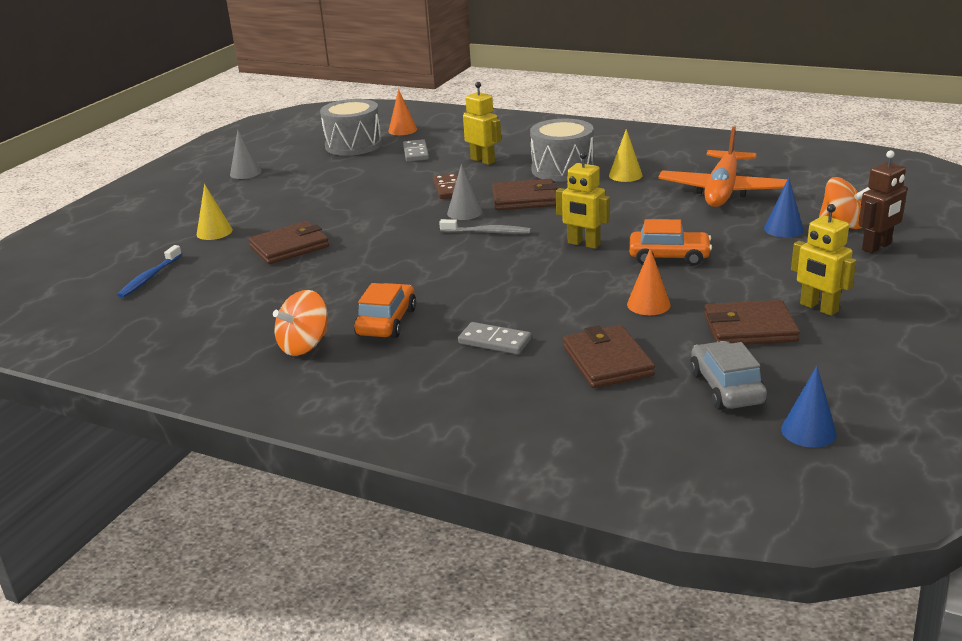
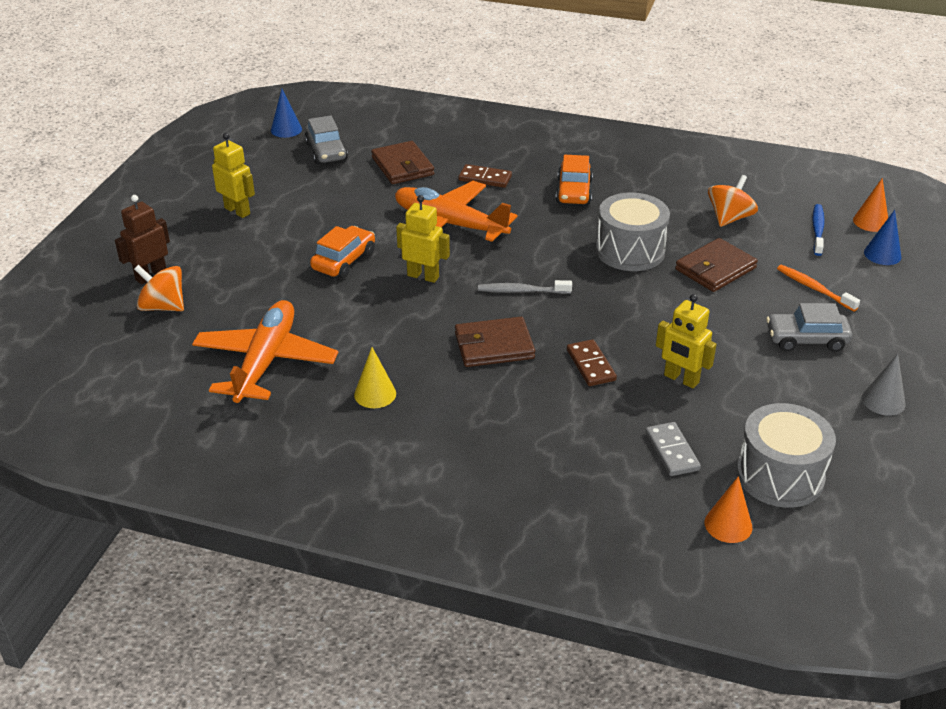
camera: 170 degrees right, 10 degrees up
yellow cone [196,184,232,240] -> orange toothbrush [777,265,860,312]
orange spinning top [273,290,328,356] -> orange spinning top moved to [708,175,758,227]
grey cone [447,164,482,220] -> none
grey domino [458,322,531,354] -> brown domino [459,164,512,188]
yellow robot [463,82,501,165] -> yellow robot moved to [656,294,717,389]
grey drum [530,119,594,181] -> grey drum moved to [596,193,670,271]
orange cone [627,248,671,315] -> orange cone moved to [853,178,888,232]
orange car [629,219,712,266] -> orange car turned 120 degrees clockwise [310,226,375,278]
brown wallet [704,300,800,345] -> none
blue cone [764,178,804,238] -> blue cone moved to [864,210,901,265]
none -> orange plane [395,181,518,242]
none -> grey car [766,303,852,352]

